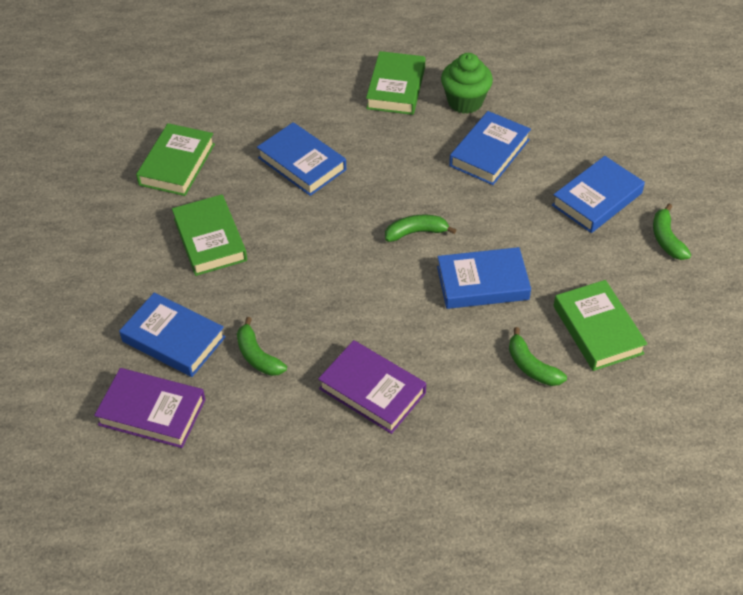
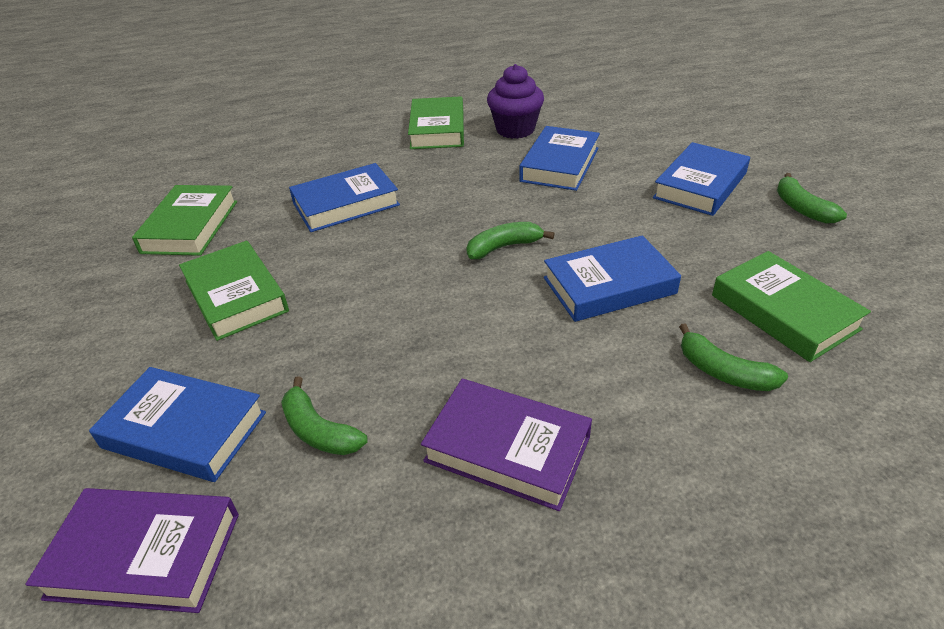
camera: 10 degrees left, 10 degrees down
blue book [257,122,346,196] -> blue book turned 60 degrees counterclockwise [289,163,400,232]
green cupcake [441,53,493,114] -> purple cupcake [487,64,544,139]

